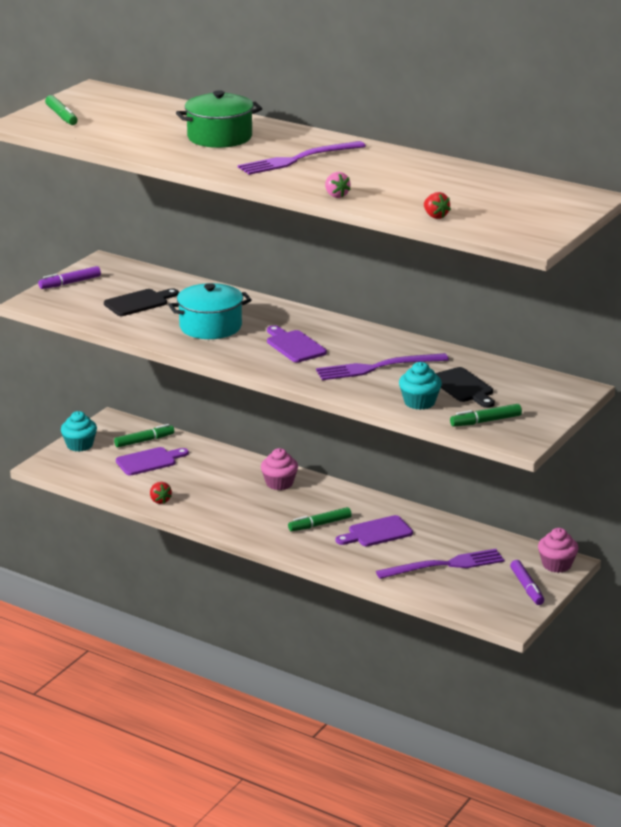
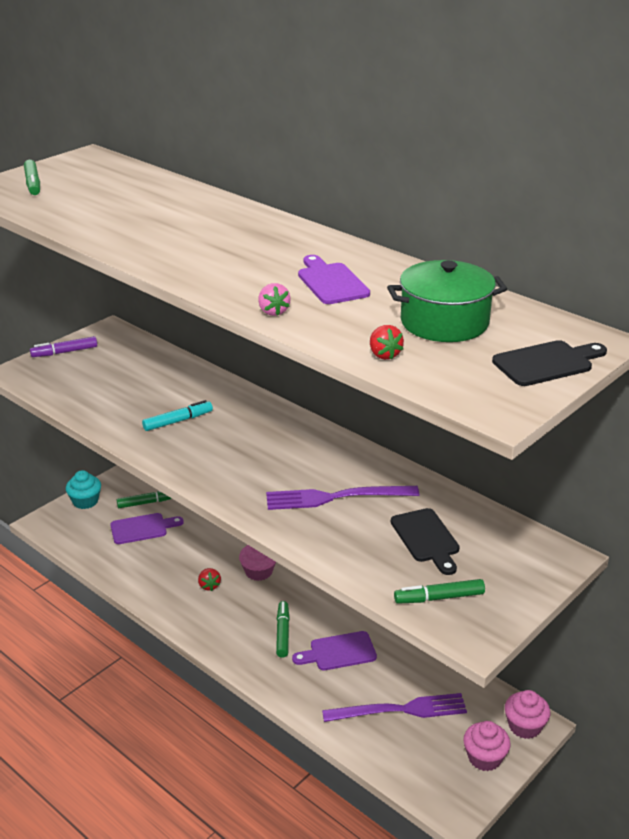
camera: 10 degrees right, 5 degrees up
black cutting board [104,288,179,316] -> black cutting board moved to [492,340,607,386]
red strawberry [150,482,172,504] -> red strawberry moved to [198,568,221,591]
turquoise pot [169,283,252,339] -> turquoise marker [142,400,213,431]
green pot [176,90,262,148] -> green pot moved to [387,260,507,342]
purple fork [238,141,366,175] -> none
purple cutting board [267,325,327,362] -> purple cutting board moved to [298,255,370,304]
green marker [288,507,352,532] -> green marker turned 105 degrees clockwise [276,601,290,658]
turquoise cupcake [399,362,442,410] -> none
purple marker [510,560,544,605] -> pink cupcake [463,721,511,771]

